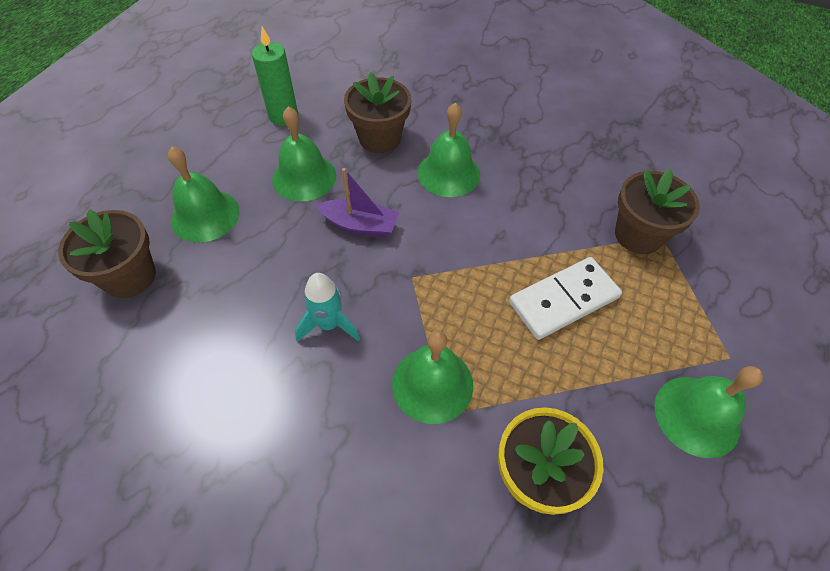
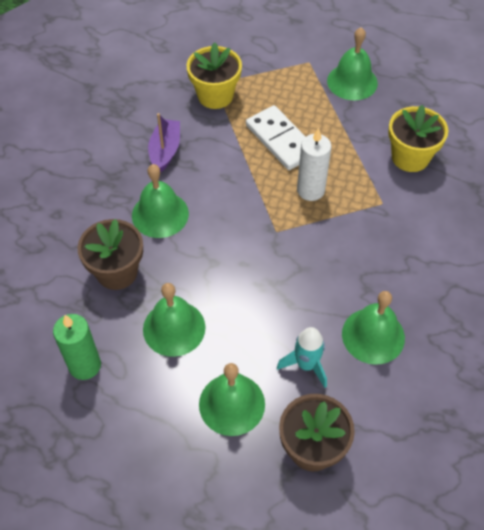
camera: 95 degrees left, 0 degrees up
turquoise rocket [295,273,360,342] -> turquoise rocket moved to [277,327,327,388]
purple boat [316,168,399,238] -> purple boat moved to [148,113,180,173]
green bell [392,330,473,424] -> green bell moved to [342,291,405,365]
brown flower pot [615,169,700,254] -> yellow flower pot [187,42,242,109]
none -> white candle [297,128,331,201]

